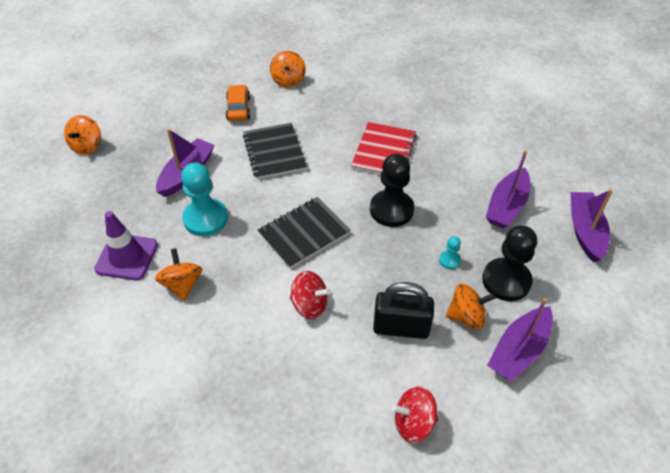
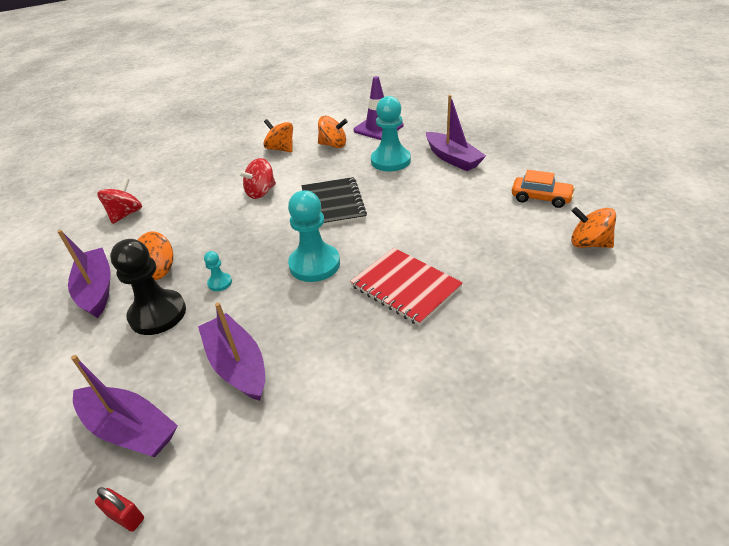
camera: 120 degrees right, 10 degrees down
orange spinning top [64,115,101,155] -> orange spinning top moved to [263,119,293,152]
black notebook [243,123,307,179] -> none
black pawn [370,154,414,227] -> turquoise pawn [288,190,340,282]
black padlock [373,282,434,339] -> none
none -> red padlock [95,487,144,532]

